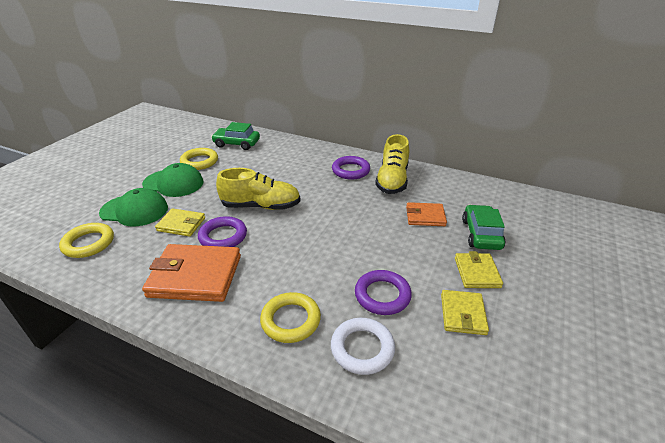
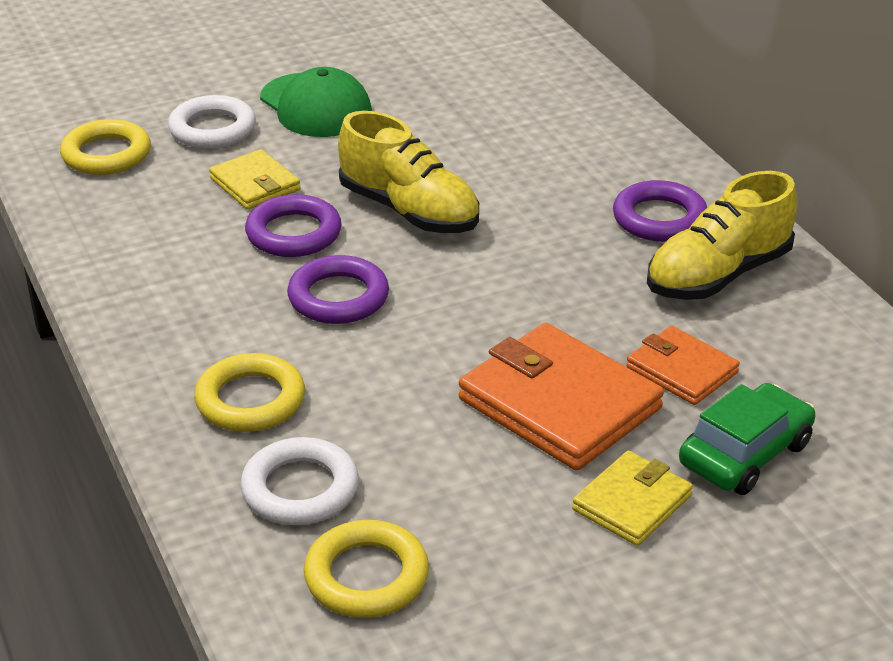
camera: 40 degrees right, 0 degrees up
green cap [99,188,168,226] -> white ring [168,95,256,149]
orange wallet [142,244,241,302] -> orange wallet moved to [459,323,664,471]
yellow ring [180,148,218,170] -> yellow ring moved to [304,520,429,618]
green car [211,122,260,150] -> none
purple ring [355,270,412,315] -> purple ring moved to [287,255,389,324]
yellow wallet [441,290,489,335] -> none

